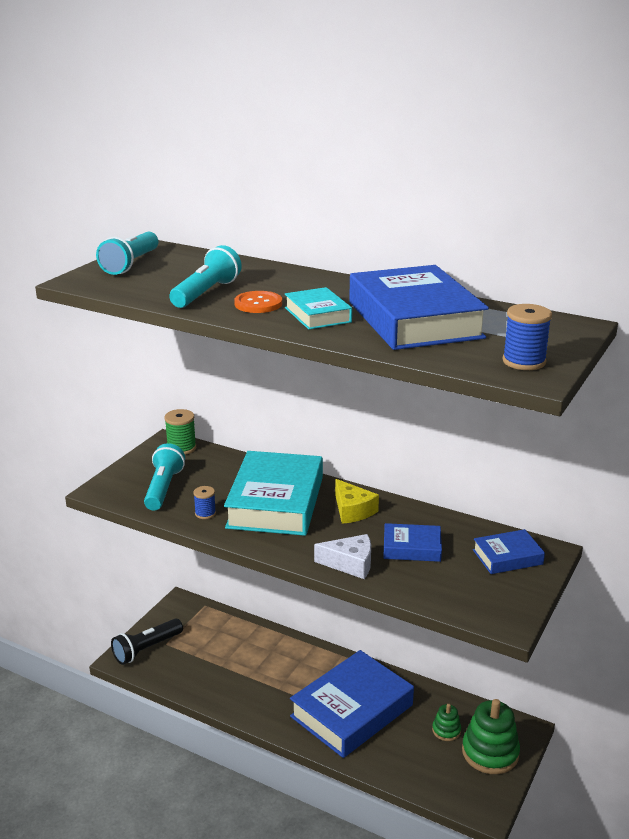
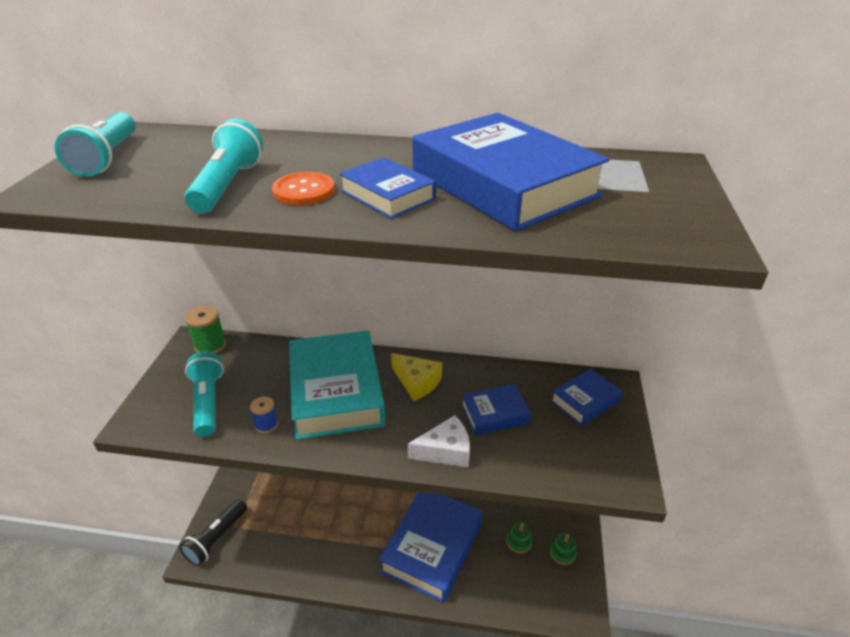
camera: 20 degrees left, 10 degrees up
turquoise book [285,287,352,330] -> blue book [339,157,436,219]
green stacking toy [462,699,520,774] -> green stacking toy [550,532,577,565], size x0.52
blue spool [502,304,552,370] -> none

